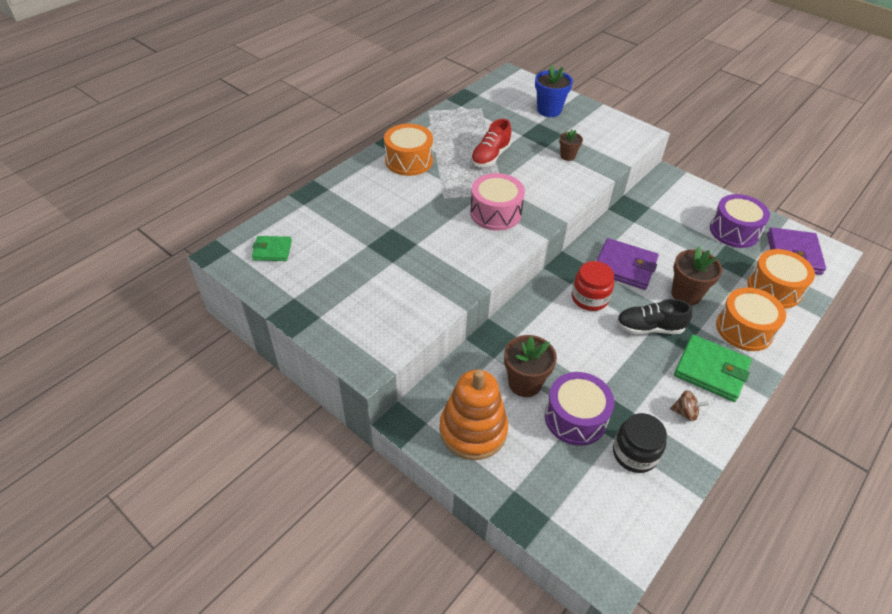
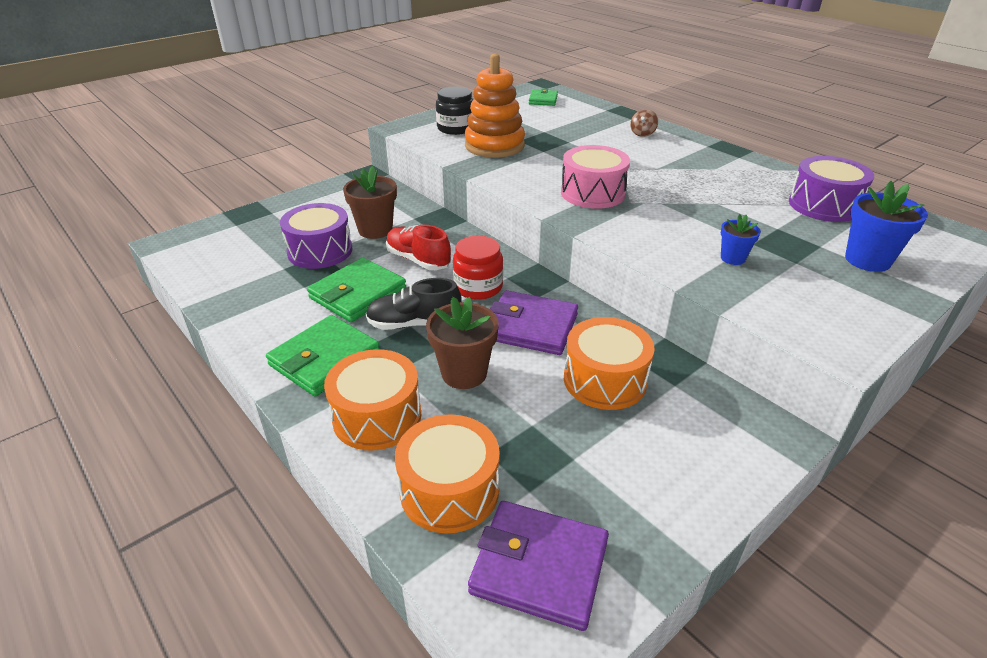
camera: 100 degrees right, 10 degrees down
orange drum [384,124,433,176] -> orange drum moved to [564,317,655,410]
orange stacking toy [440,369,508,460] -> orange stacking toy moved to [465,54,525,158]
red shoe [471,119,511,167] -> red shoe moved to [386,225,451,270]
brown flower pot [559,129,583,161] -> blue flower pot [721,214,761,265]
purple wallet [597,238,659,290] -> purple wallet turned 75 degrees clockwise [490,290,578,355]
black jar [613,413,667,473] -> black jar moved to [436,87,473,135]
black shoe [616,299,692,334] -> black shoe turned 105 degrees counterclockwise [366,278,462,330]
brown spinning top [670,390,710,421] -> brown spinning top moved to [630,109,658,137]
purple drum [710,194,770,248] -> purple drum moved to [789,156,874,222]
none -> green wallet [307,258,407,322]

